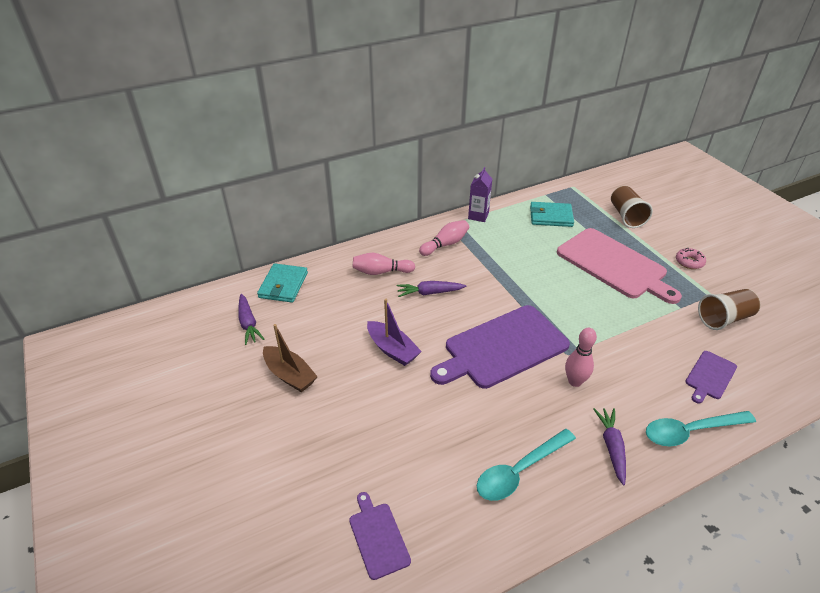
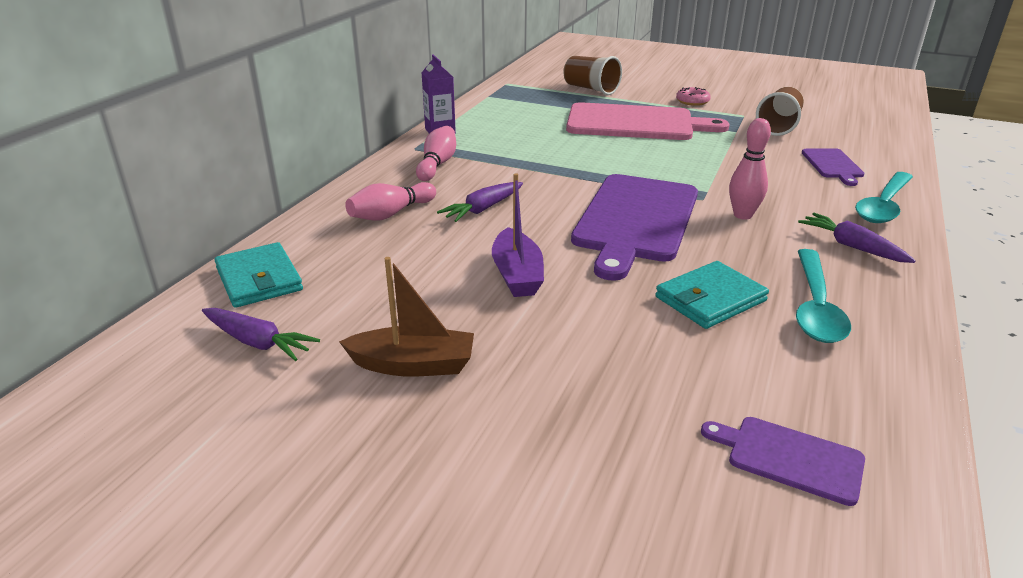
camera: 40 degrees left, 10 degrees down
purple boat [367,299,422,366] -> purple boat turned 75 degrees clockwise [492,173,544,297]
turquoise wallet [530,202,574,227] -> turquoise wallet moved to [655,261,769,329]

